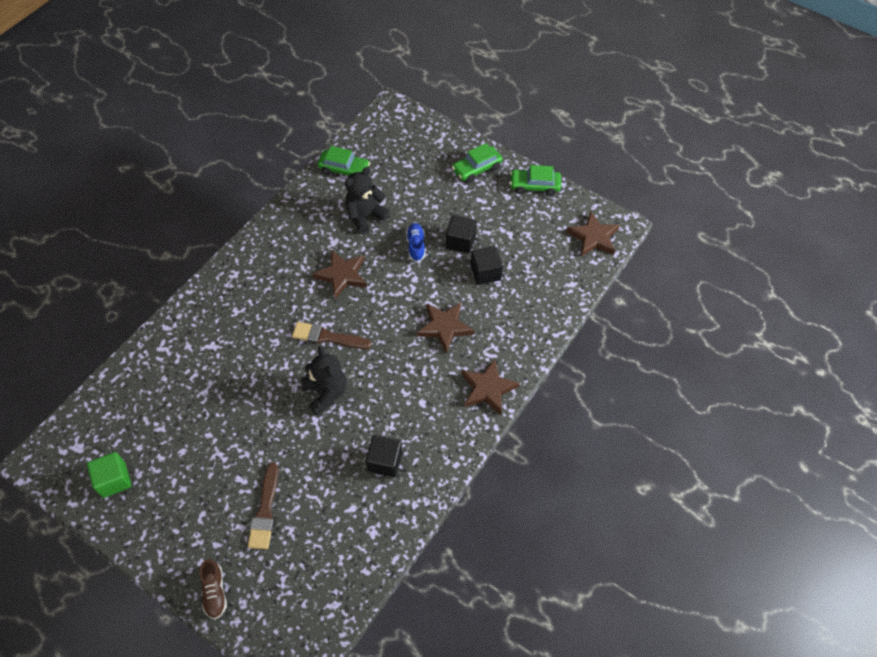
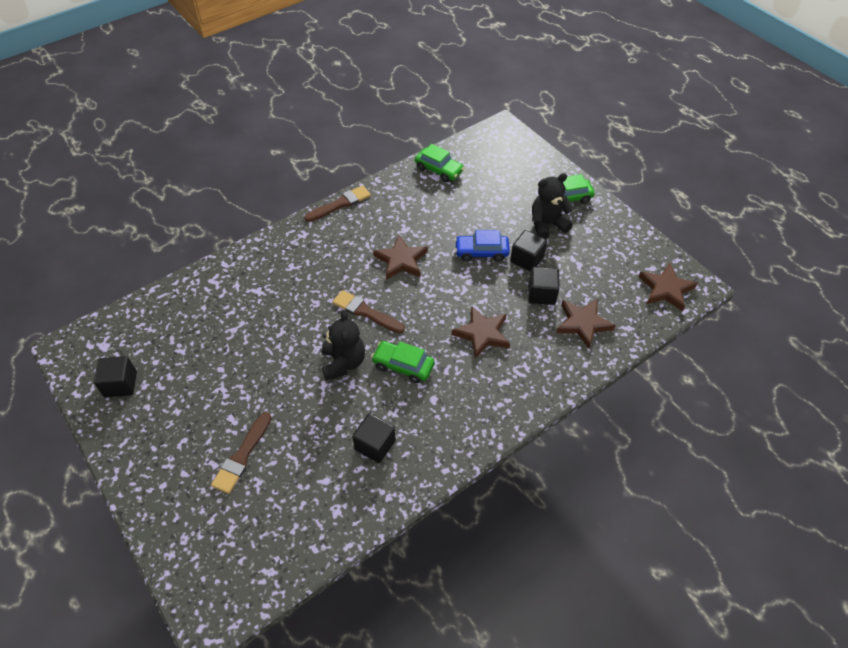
camera: 20 degrees right, 5 degrees down
green cube [87,452,131,498] -> black cube [94,356,137,397]
brown shoe [200,559,227,620] -> none
black teddy bear [345,167,389,234] -> black teddy bear moved to [532,173,574,239]
blue shoe [406,223,425,262] -> blue car [455,230,510,262]
brown star [461,359,520,415] -> brown star moved to [556,299,616,349]
green car [510,165,561,196] -> green car moved to [371,341,435,383]
none -> brown brush [304,185,371,222]

